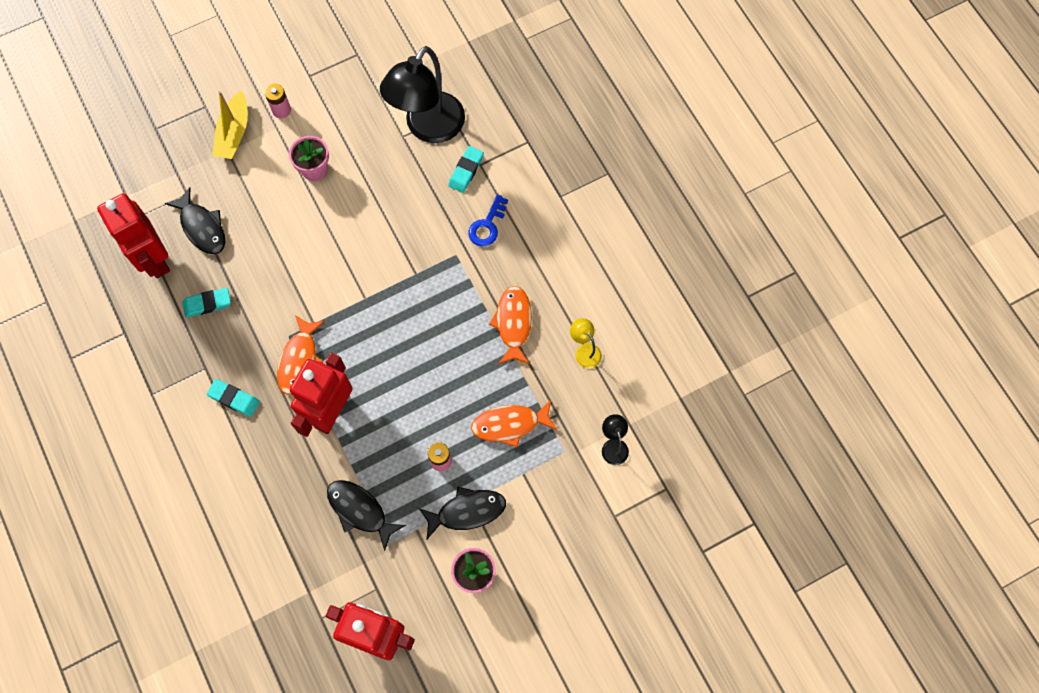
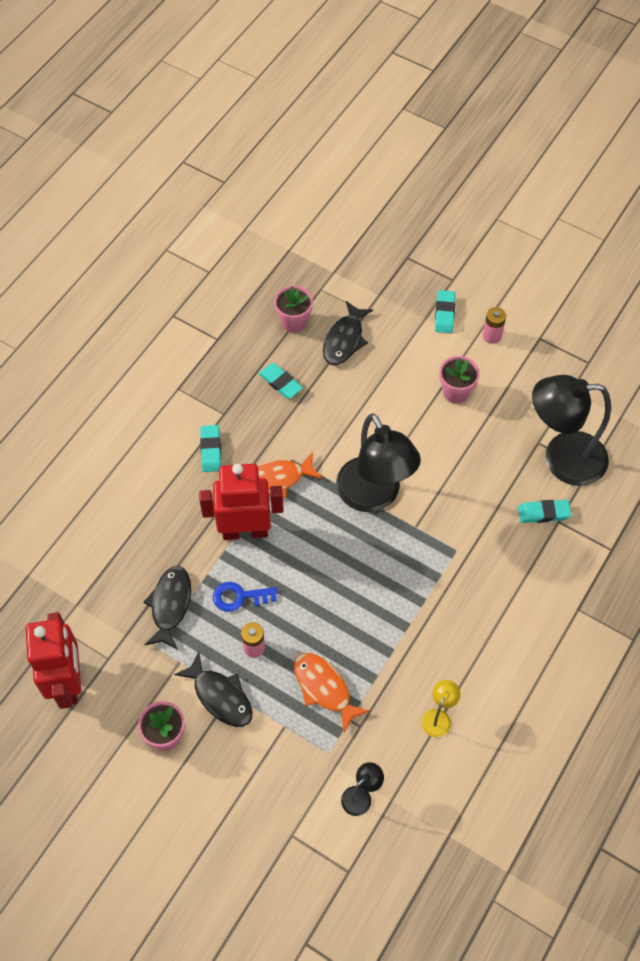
camera: 60 degrees right, 10 degrees down
red robot [97,193,170,278] -> pink flower pot [274,286,313,333]
yellow boat [212,90,248,159] -> turquoise eraser [435,290,455,333]
blue key [468,194,508,247] -> blue key moved to [213,582,278,612]
orange fish [489,286,532,364] -> none
none -> black lamp [336,413,421,512]

